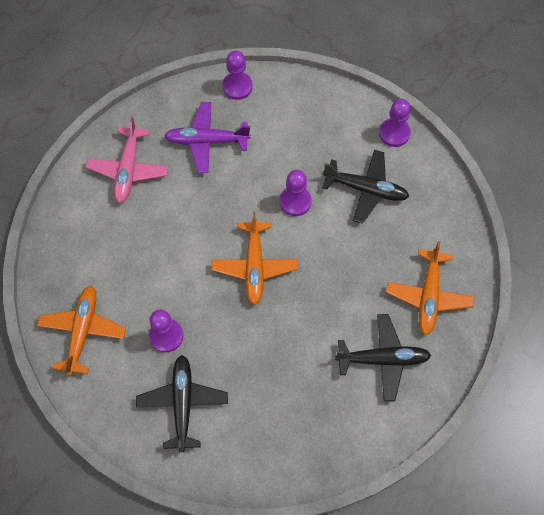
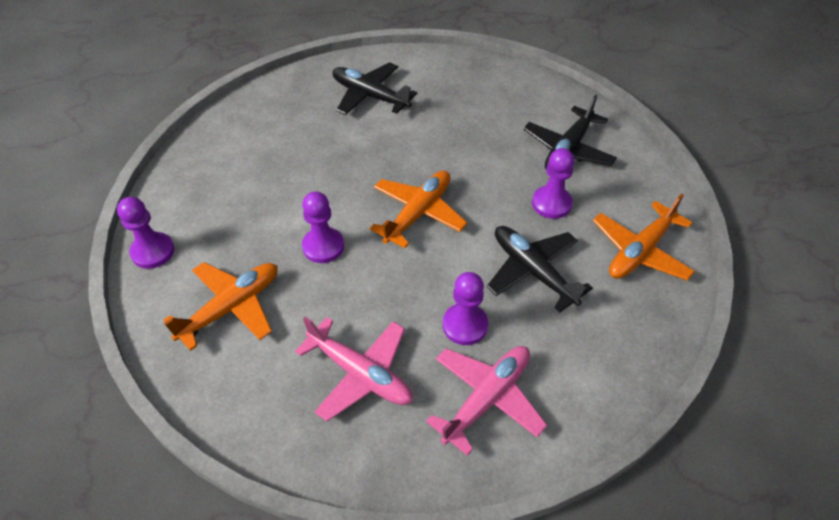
camera: 145 degrees left, 15 degrees down
purple plane [164,102,251,173] -> pink plane [295,317,413,421]
purple pawn [222,51,253,100] -> purple pawn moved to [443,272,488,345]
black plane [322,150,409,224] -> black plane moved to [487,226,593,313]
orange plane [386,241,474,335] -> orange plane moved to [164,262,278,351]

